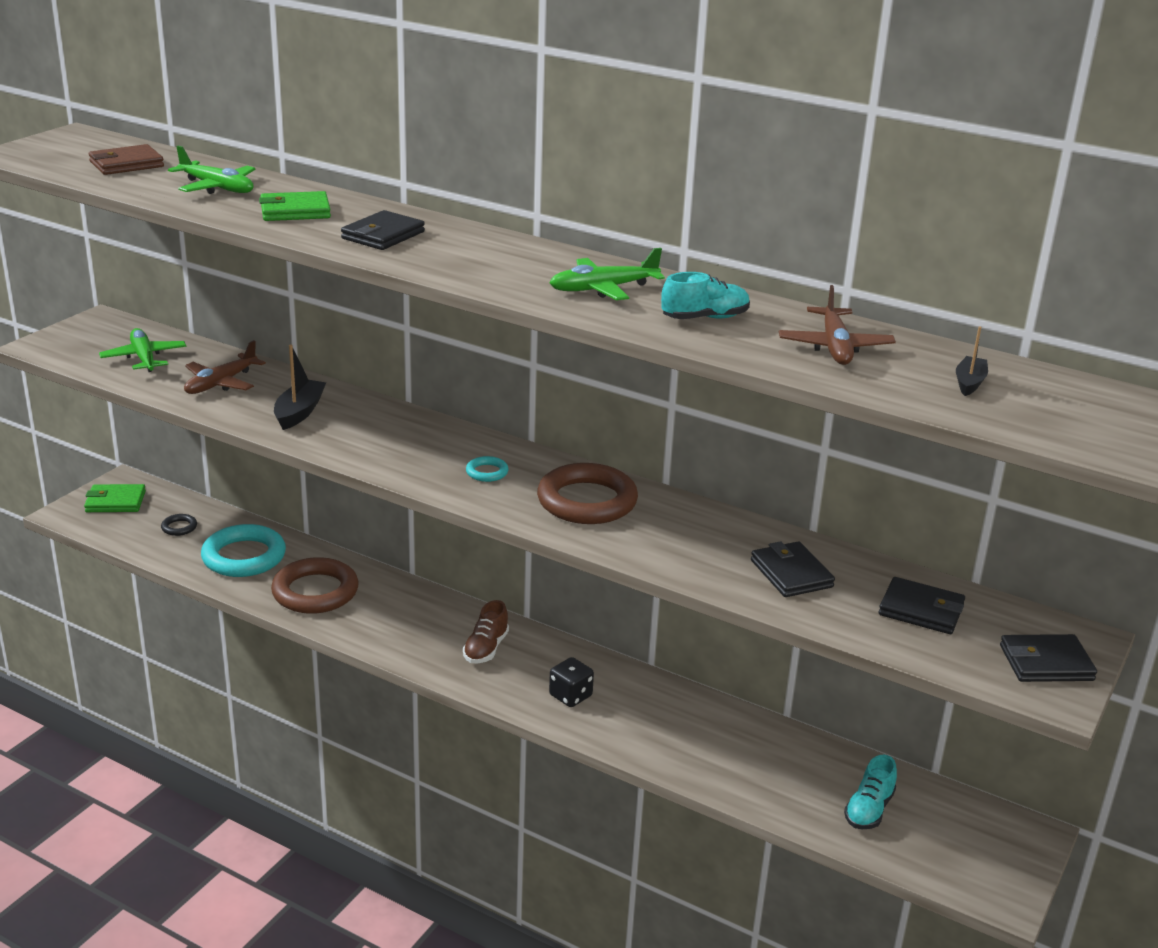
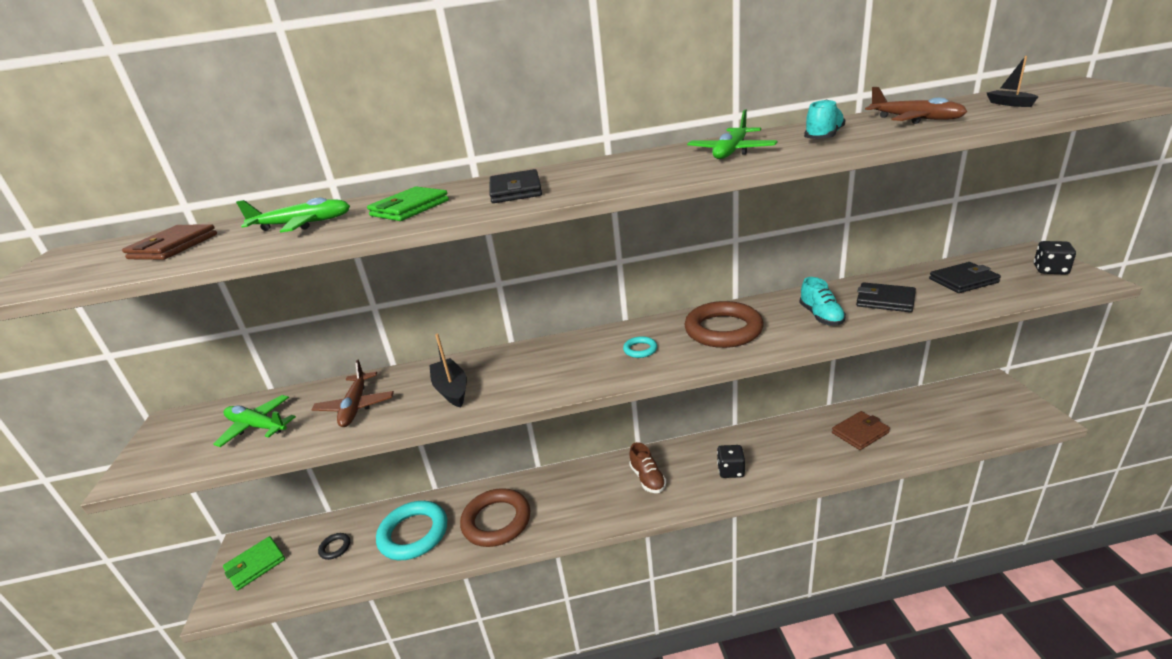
camera: 35 degrees left, 0 degrees up
turquoise shoe [844,755,897,829] -> turquoise shoe moved to [799,277,846,326]
black wallet [1000,634,1097,682] -> black dice [1034,241,1076,275]
none -> brown wallet [832,411,890,450]

